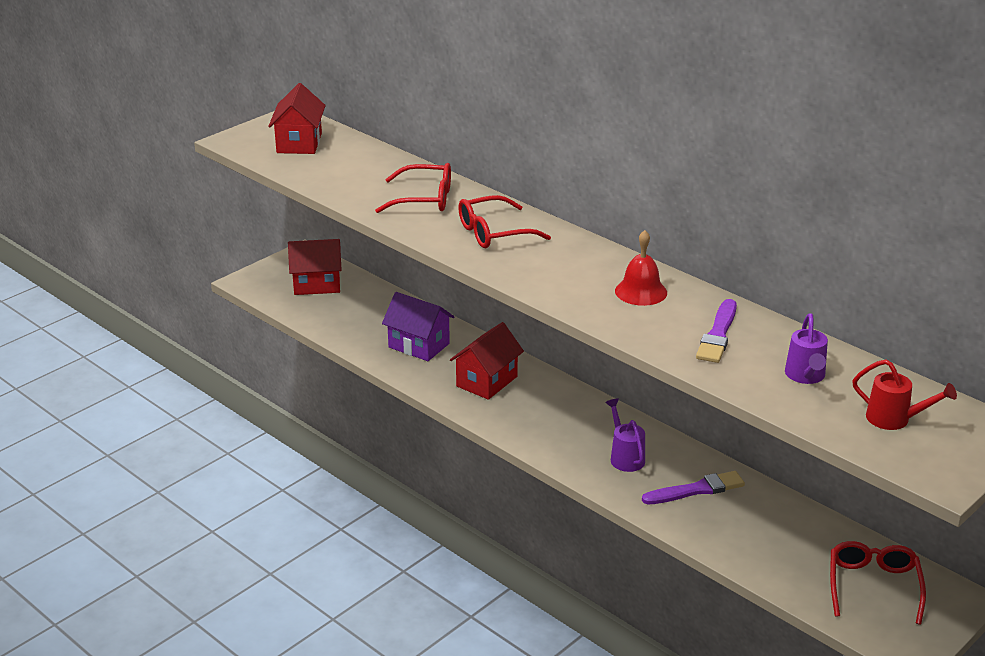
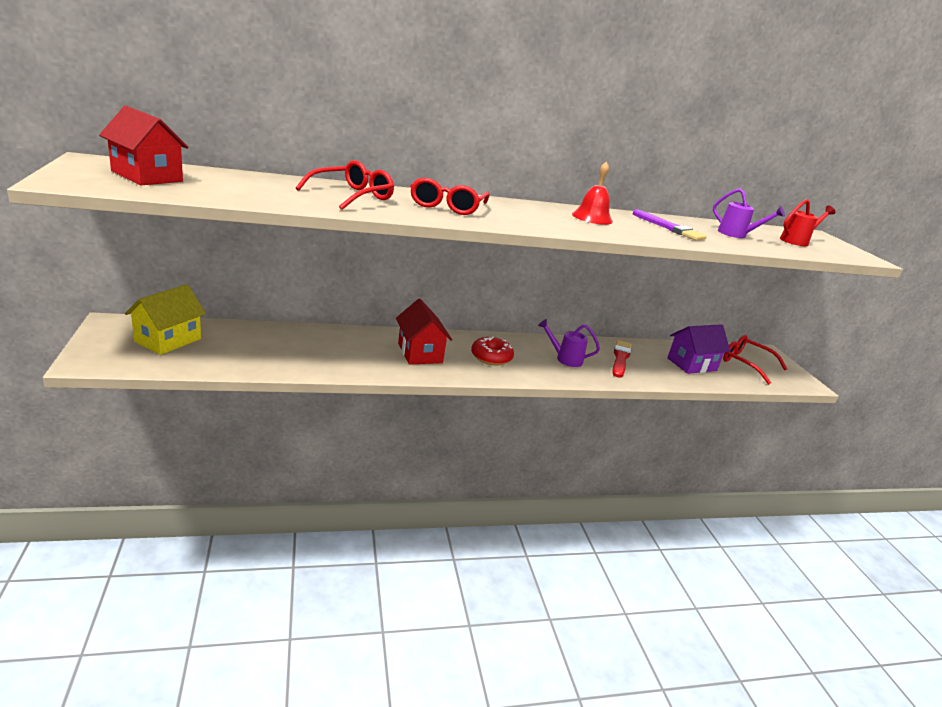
camera: 60 degrees left, 5 degrees down
red house [288,239,342,295] -> yellow house [125,284,206,355]
purple house [382,292,454,361] -> purple house moved to [667,324,730,374]
purple brush [642,471,745,505] -> red brush [612,340,631,378]
none -> red donut [471,337,514,365]

